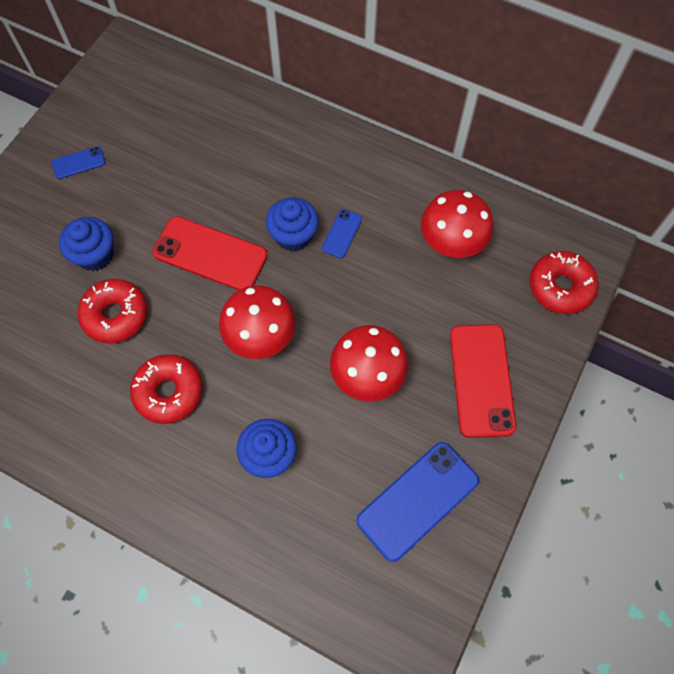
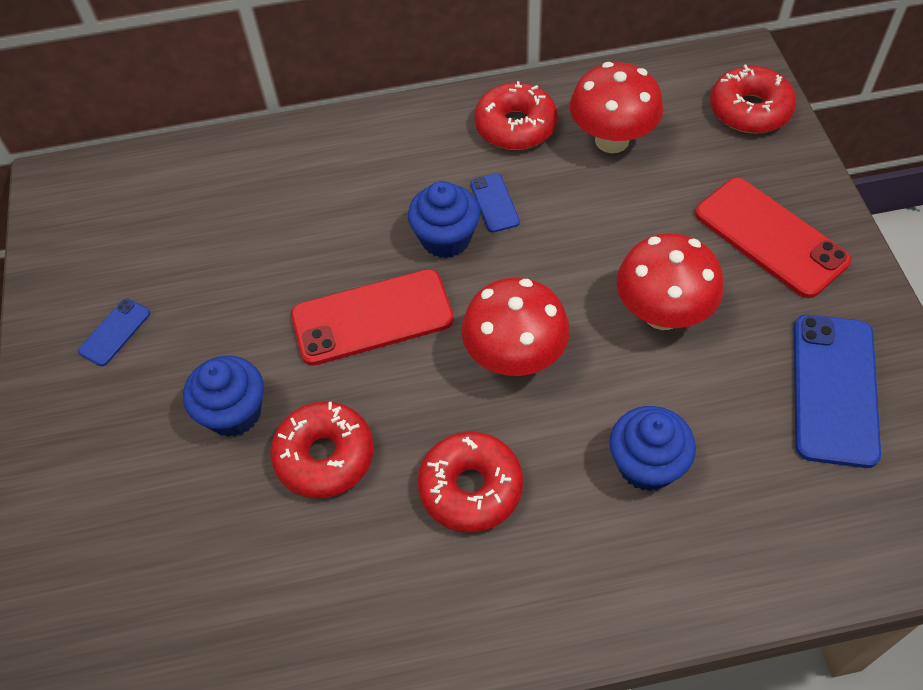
camera: 35 degrees left, 10 degrees down
none -> red donut [475,81,558,150]

